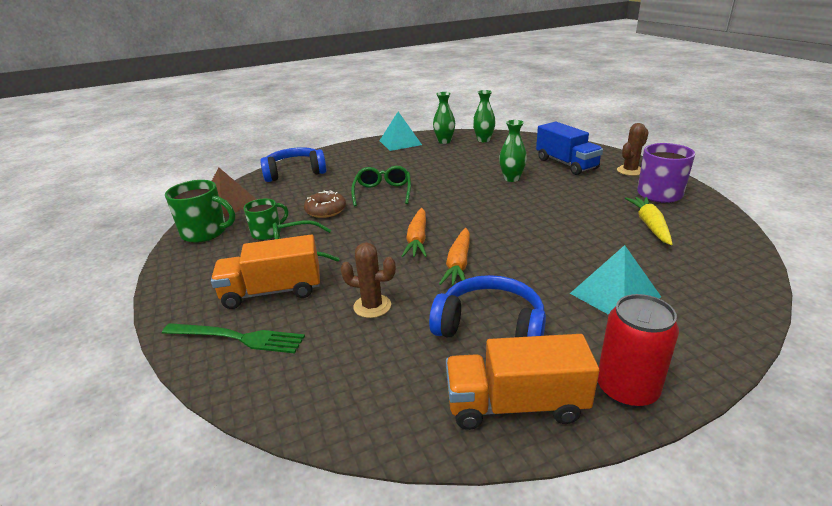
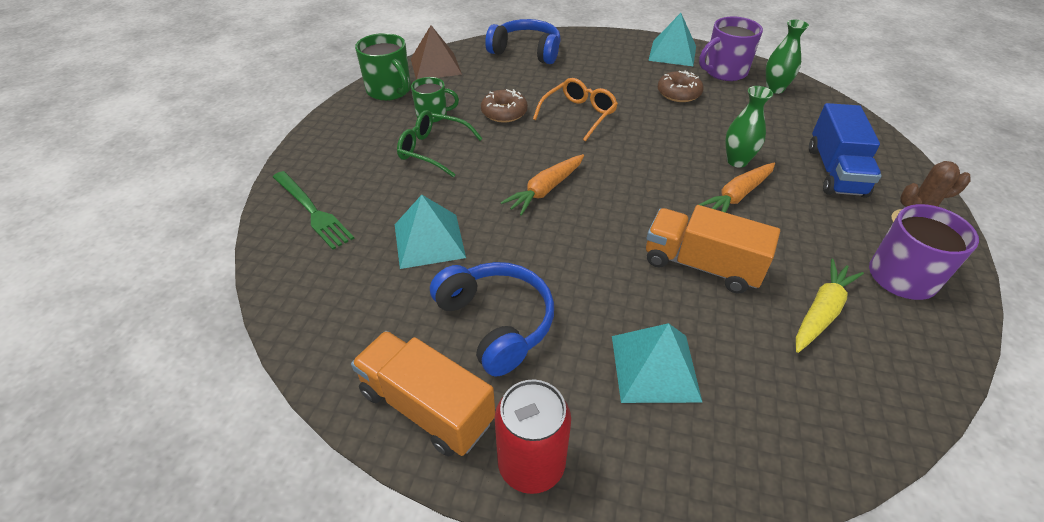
camera: 35 degrees right, 15 degrees up
orange truck [211,235,320,309] -> orange truck moved to [646,205,780,294]
brown cactus [340,242,396,318] -> turquoise pyramid [395,195,466,269]
green glasses [351,166,411,206] -> orange glasses [533,78,618,141]
green vase [433,92,455,144] -> purple mug [699,16,763,81]
orange carrot [439,228,470,286] -> orange carrot moved to [699,163,775,213]
none -> brown donut [658,71,704,102]

